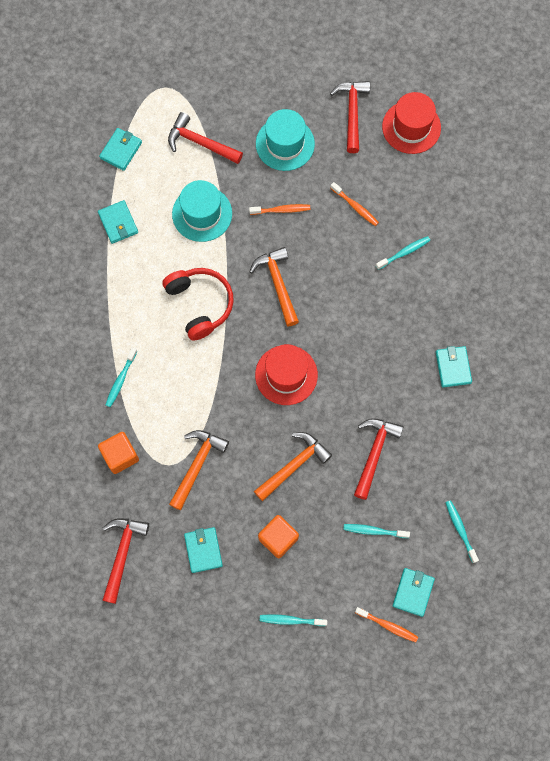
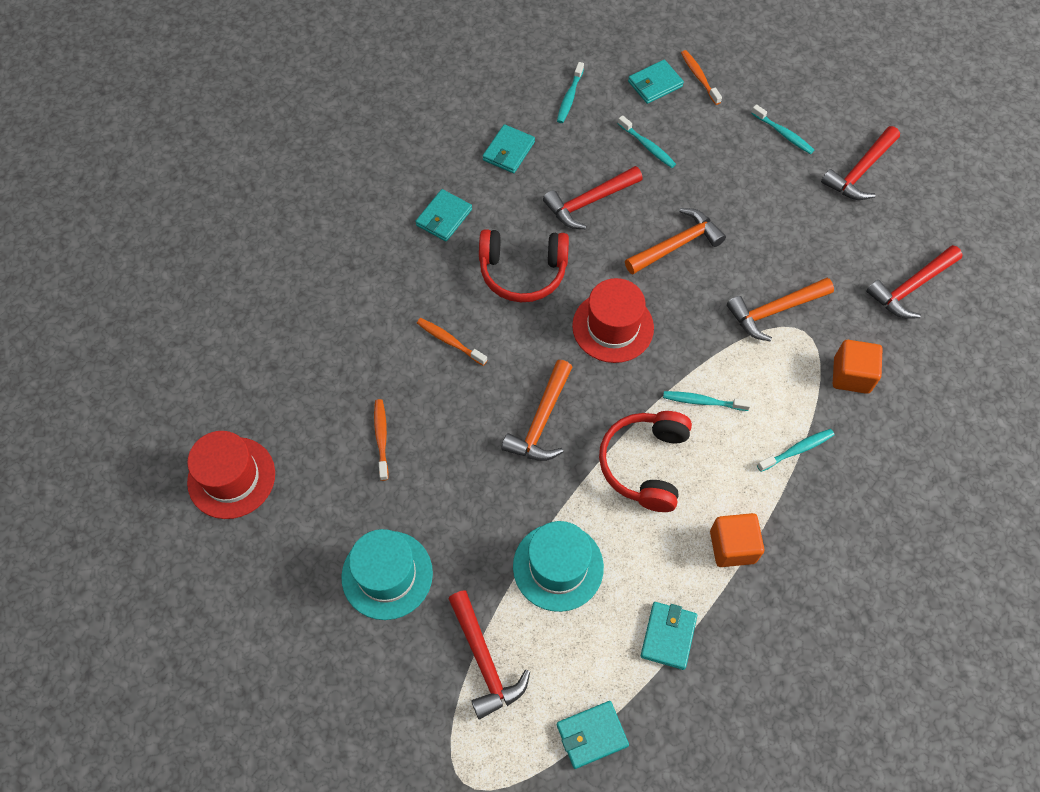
camera: 140 degrees left, 10 degrees down
turquoise wallet [184,527,223,573] -> turquoise wallet moved to [483,124,535,173]
orange toothbrush [249,204,310,215] -> orange toothbrush moved to [417,318,487,366]
orange hammer [254,432,332,501] -> orange hammer turned 150 degrees clockwise [625,208,726,275]
orange cube [258,515,299,558] -> orange cube moved to [710,513,764,567]
red hammer [330,81,370,153] -> red hammer moved to [821,126,900,200]
turquoise toothbrush [376,236,430,270] -> turquoise toothbrush moved to [663,391,751,411]
none -> red headphones [479,229,569,302]

